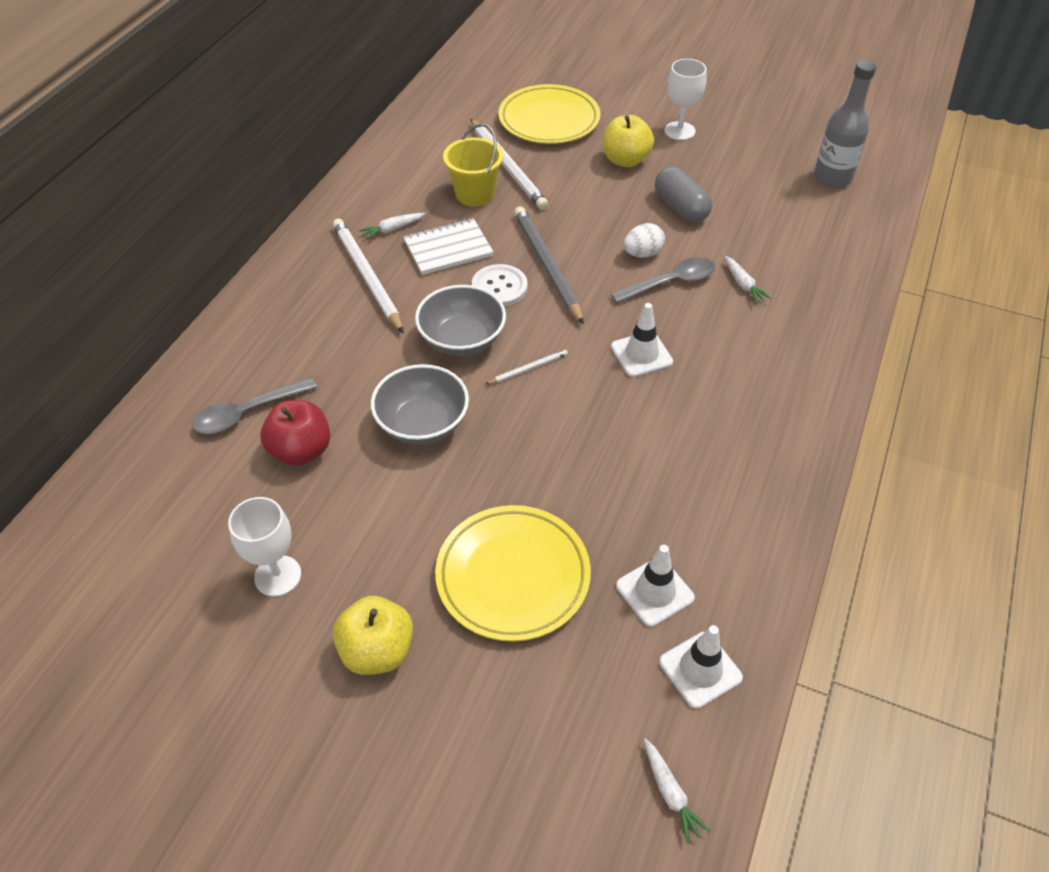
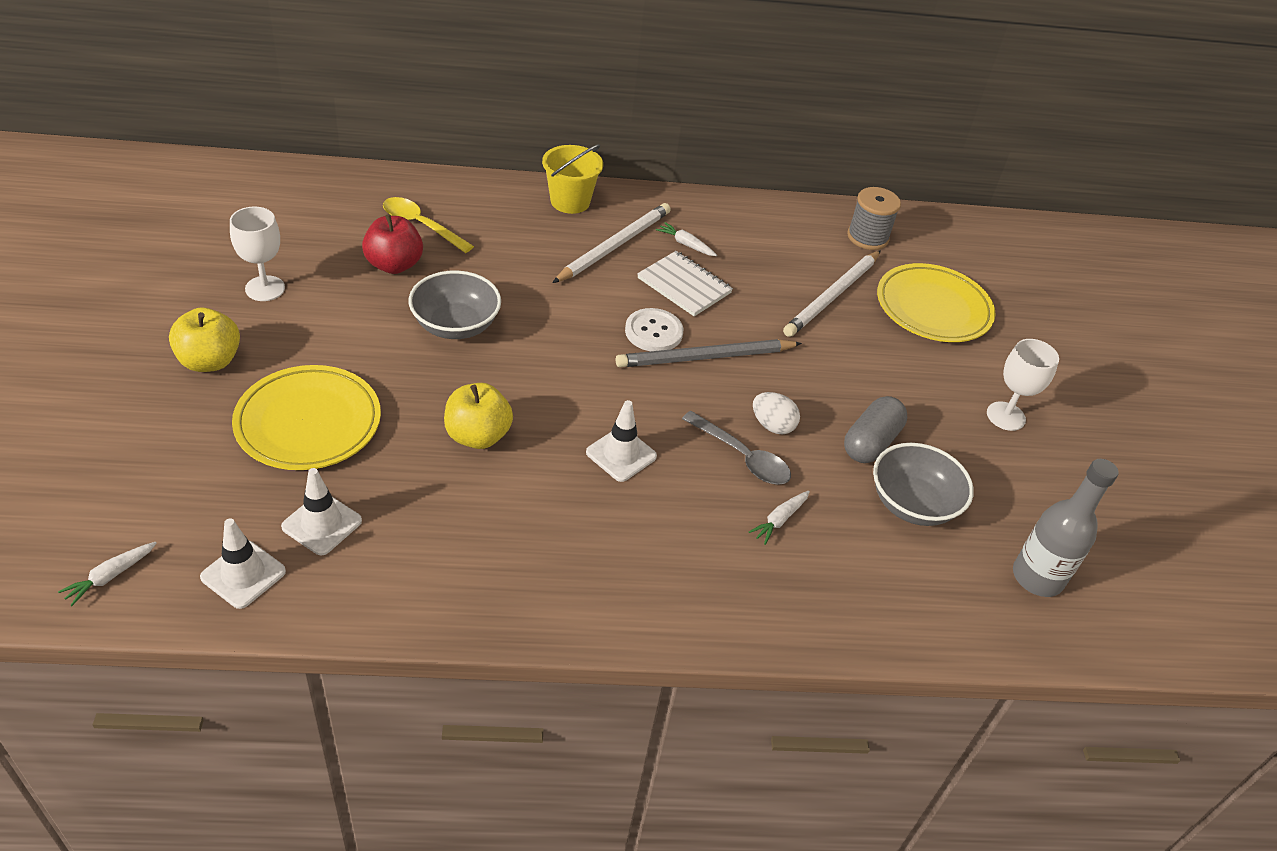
camera: 60 degrees right, 5 degrees down
grey spoon [192,377,317,434] -> yellow spoon [383,197,474,253]
grey bowl [415,285,506,356] -> grey bowl moved to [873,443,974,526]
yellow bucket [443,124,504,207] -> yellow bucket moved to [542,144,603,214]
white pencil [486,350,568,384] -> none
grey pencil [514,206,584,325] -> grey pencil turned 150 degrees counterclockwise [616,339,802,367]
yellow apple [603,115,654,167] -> yellow apple moved to [444,383,513,449]
none -> grey spool [847,187,901,250]

